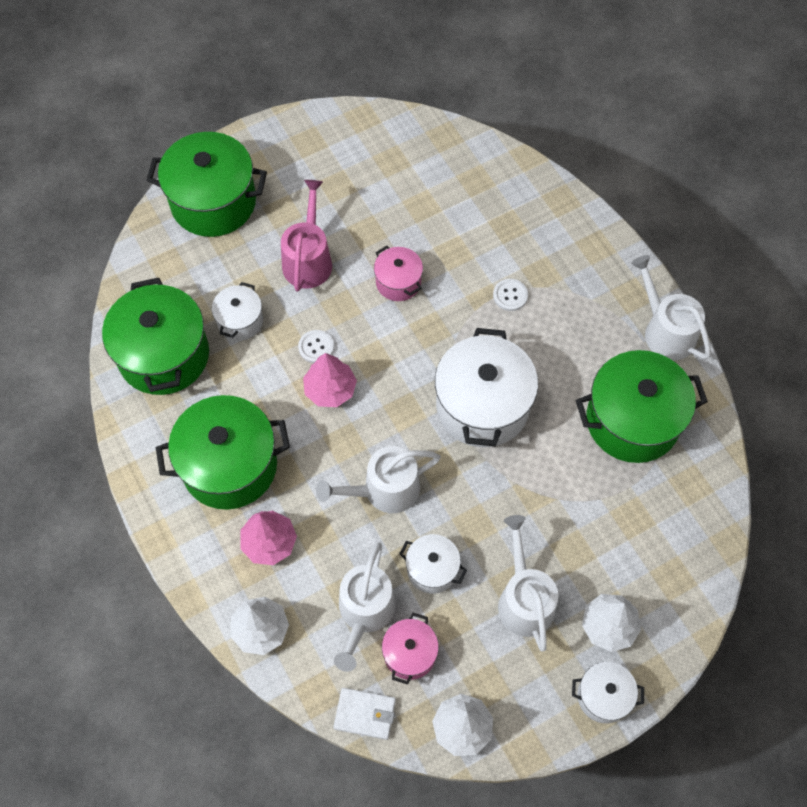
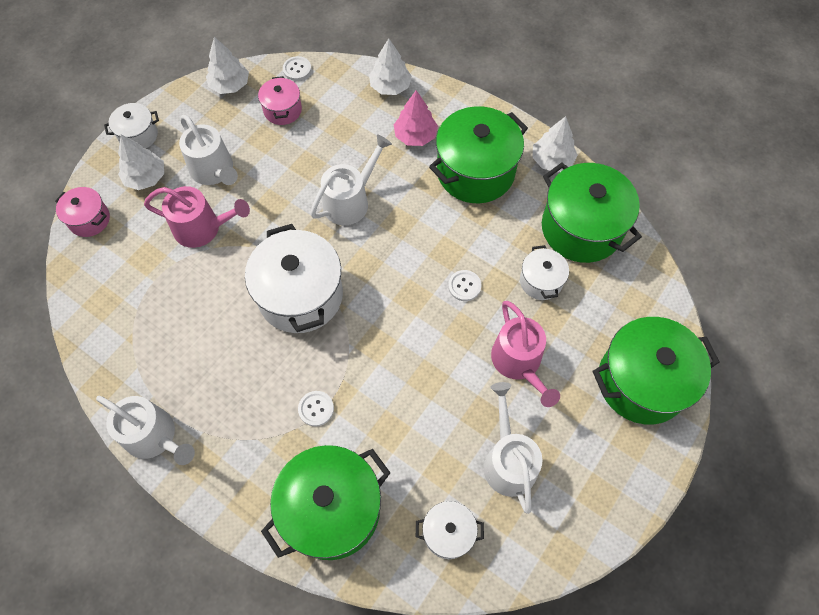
camera: 155 degrees right, 0 degrees up
pink tree [303,353,357,407] -> none
white wallet [333,688,396,740] -> white button [283,56,311,81]
white watering can [334,543,396,672] -> white watering can moved to [484,382,543,514]
pink pot [374,246,423,301] -> pink pot moved to [55,187,110,237]
white pot [399,534,467,594] -> white pot moved to [416,501,484,559]
green pot [576,350,708,463] -> green pot moved to [261,445,390,560]
none -> pink watering can [144,186,250,248]
none -> white tree [532,116,578,172]

